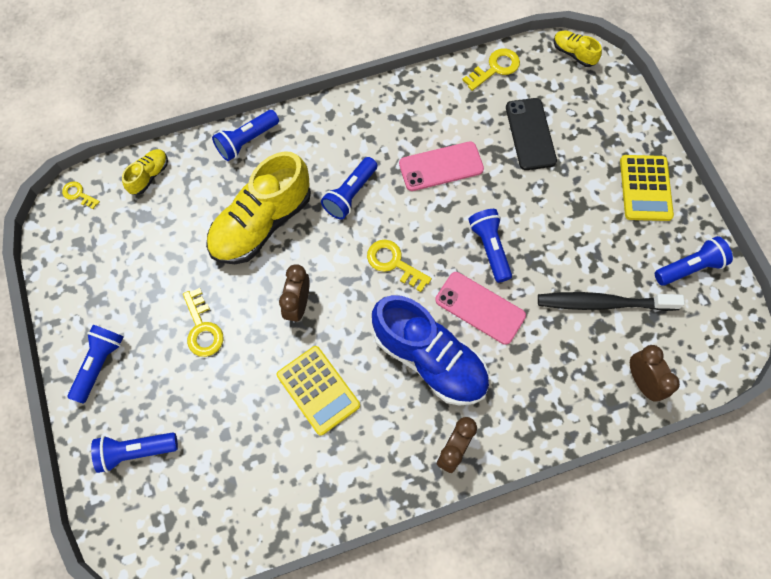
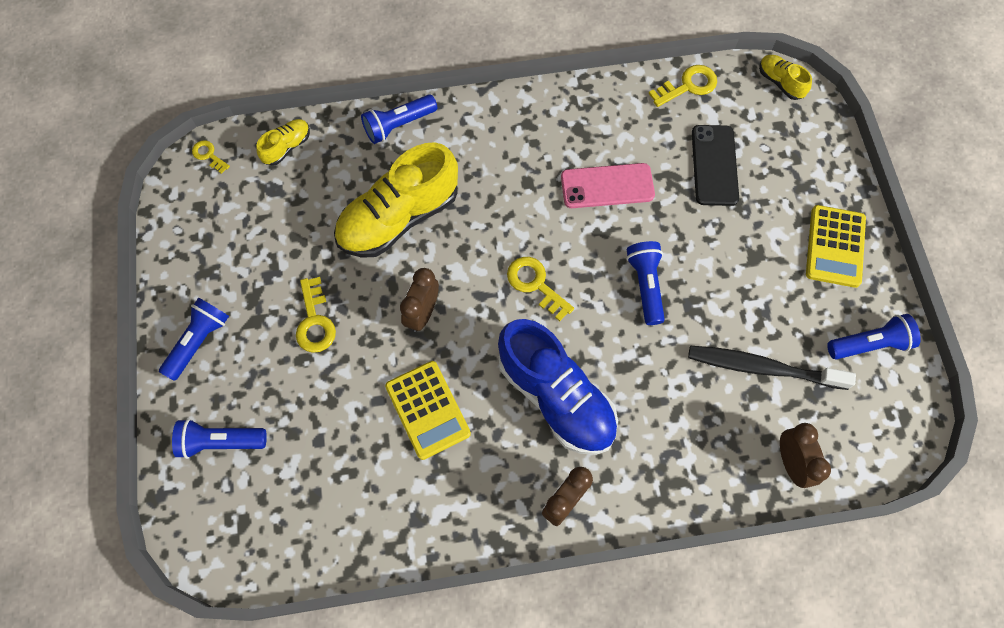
camera: 10 degrees right, 0 degrees up
blue flashlight [321,157,377,220] -> none
pink phone [435,272,526,345] -> none

